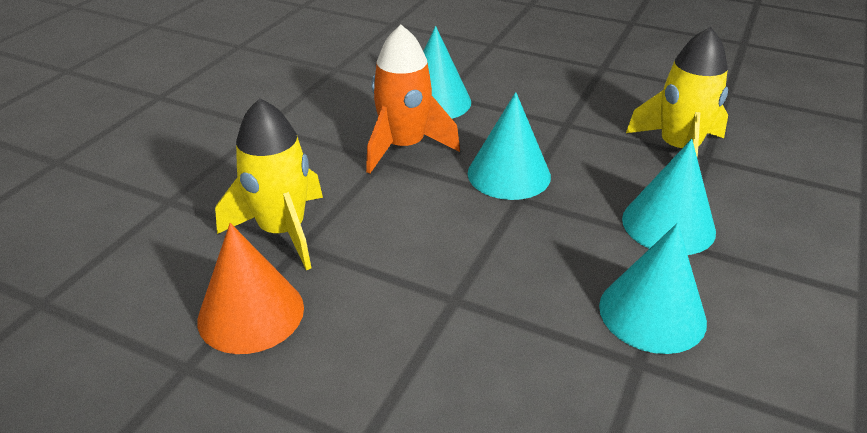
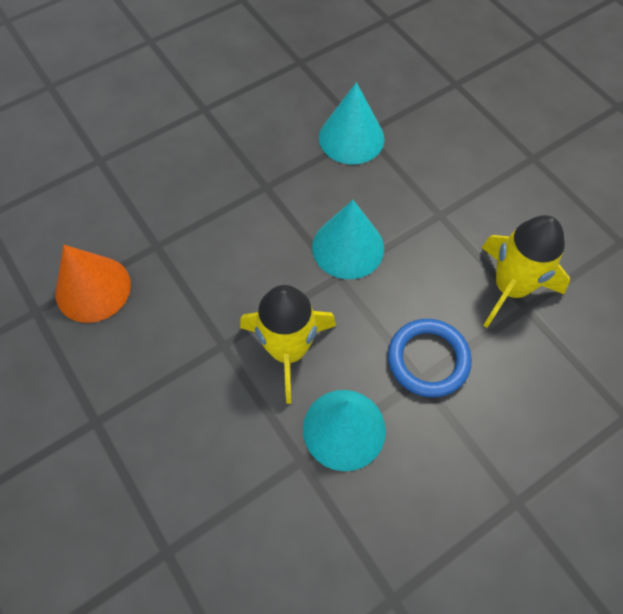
camera: 30 degrees right, 25 degrees up
yellow rocket [215,98,323,270] -> yellow rocket moved to [240,285,336,404]
orange rocket [366,25,460,174] -> none
turquoise cone [622,139,716,255] -> blue ring [388,319,472,397]

